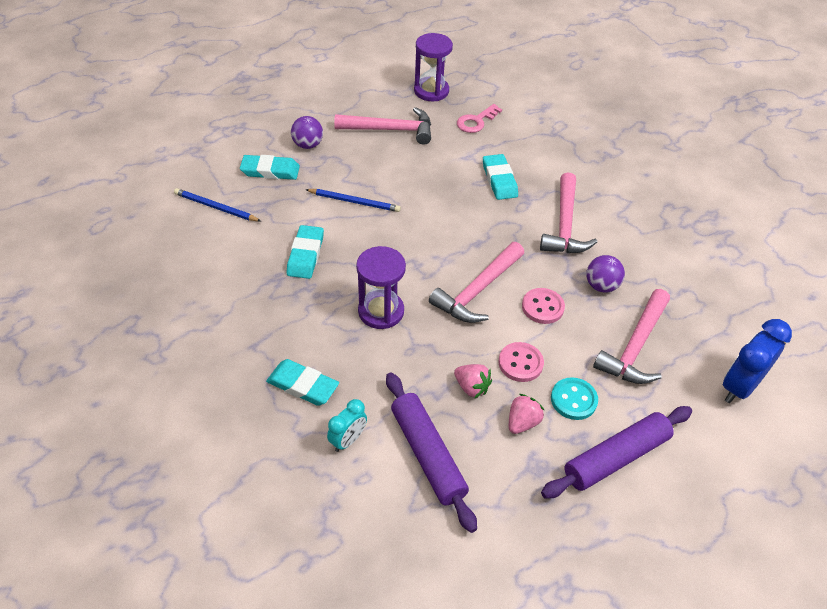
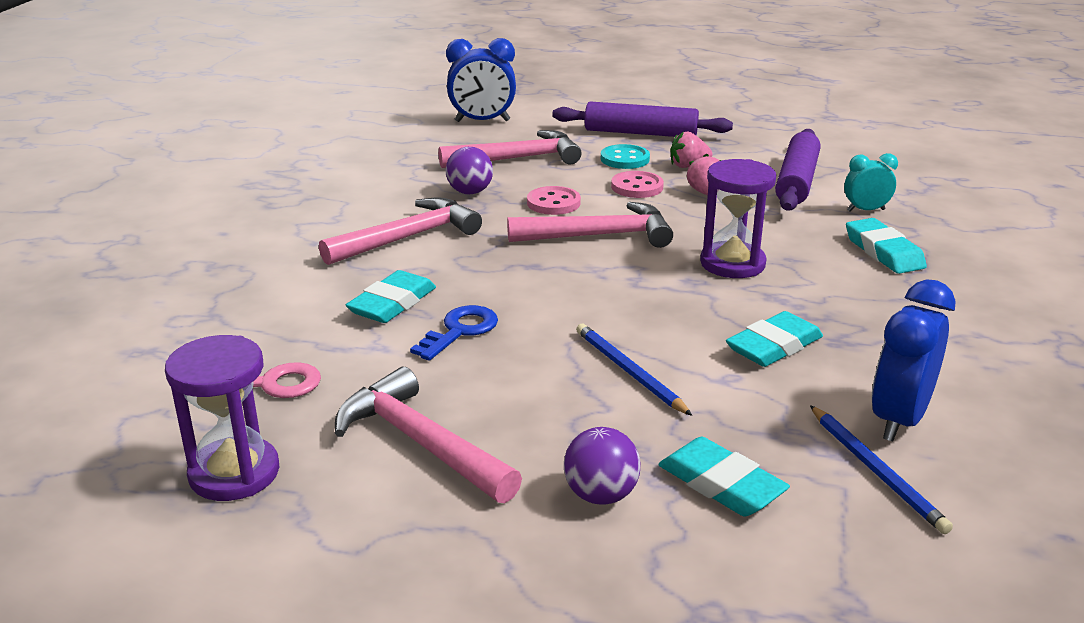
camera: 135 degrees left, 20 degrees down
none -> blue key [410,305,498,361]
none -> blue clock [871,279,956,442]

